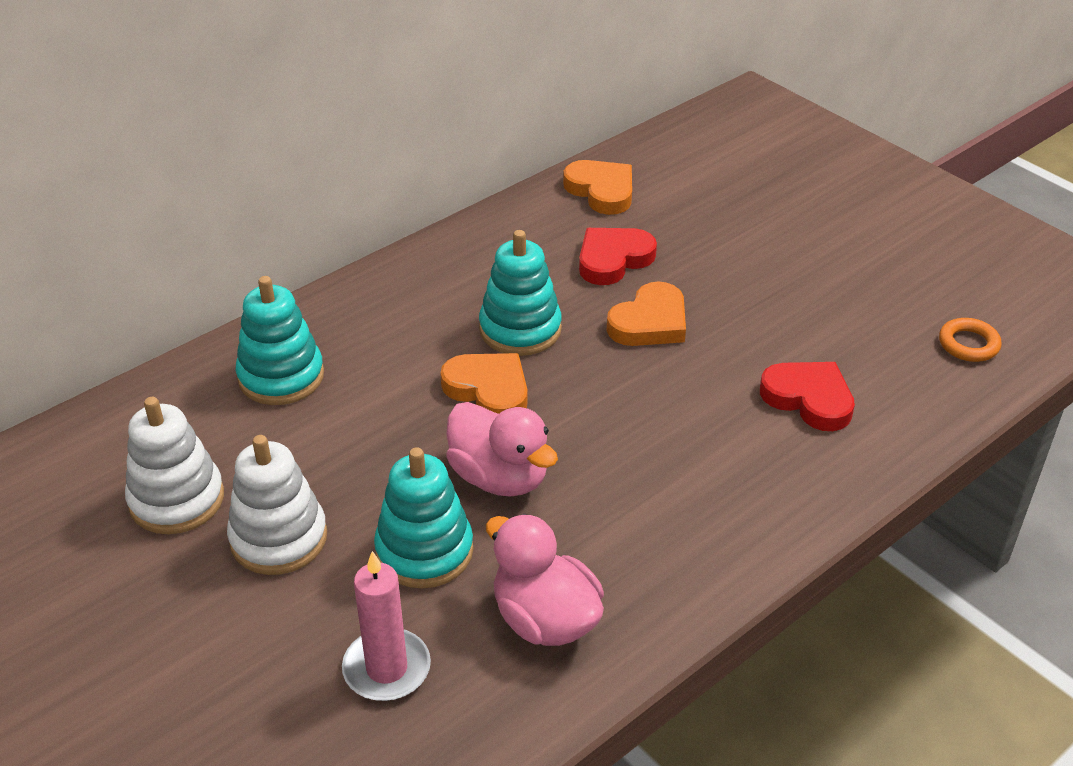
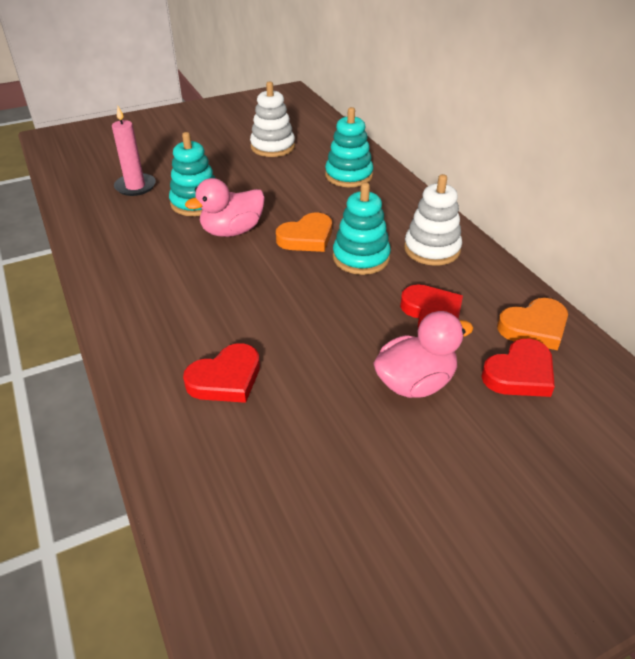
camera: 105 degrees right, 0 degrees up
white stacking toy [227,435,327,575] -> white stacking toy moved to [404,174,462,266]
pink duck [486,514,604,646] -> pink duck moved to [373,311,474,398]
orange heart [607,282,686,346] -> none
orange ring [939,318,1002,362] -> none
none -> red heart [481,339,555,397]

